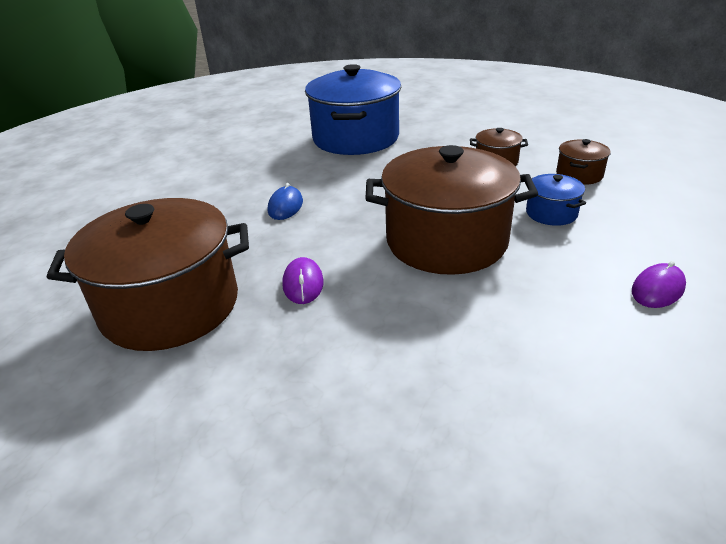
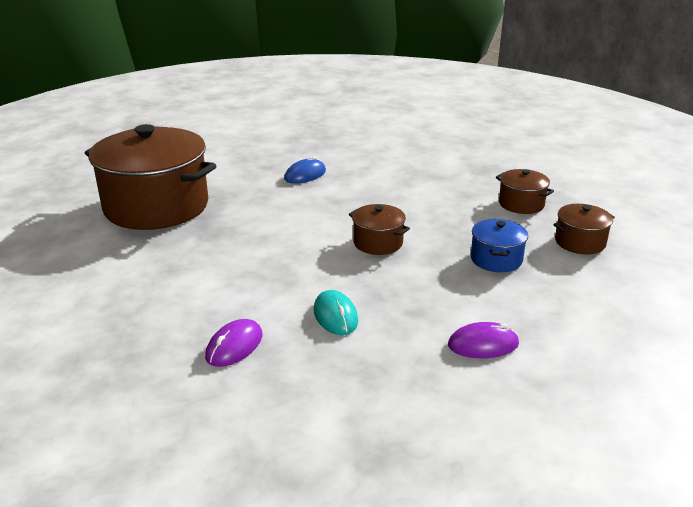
camera: 35 degrees right, 5 degrees down
purple mouse [282,257,324,304] -> purple mouse moved to [205,319,262,367]
blue pot [305,64,401,155] -> none
brown pot [365,145,538,275] -> brown pot [349,204,410,255], size x0.44
none -> turquoise mouse [314,290,358,335]

